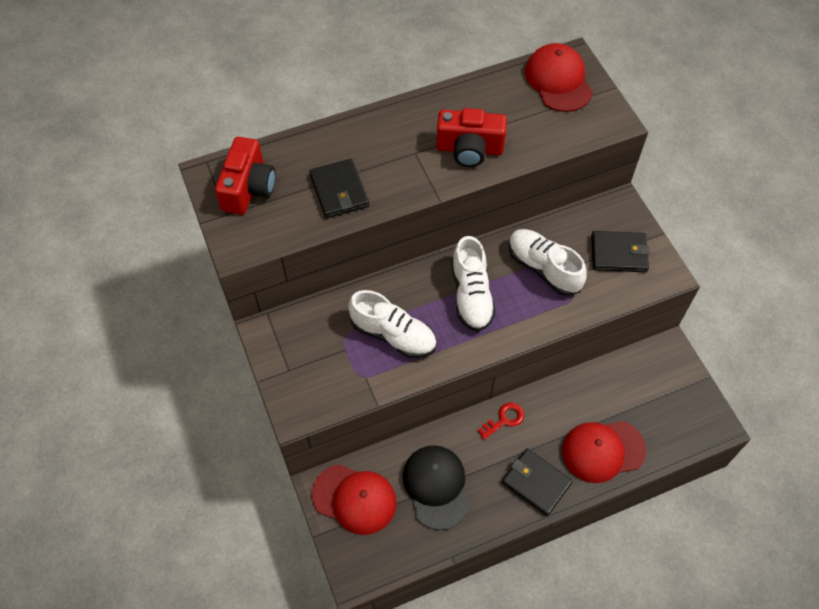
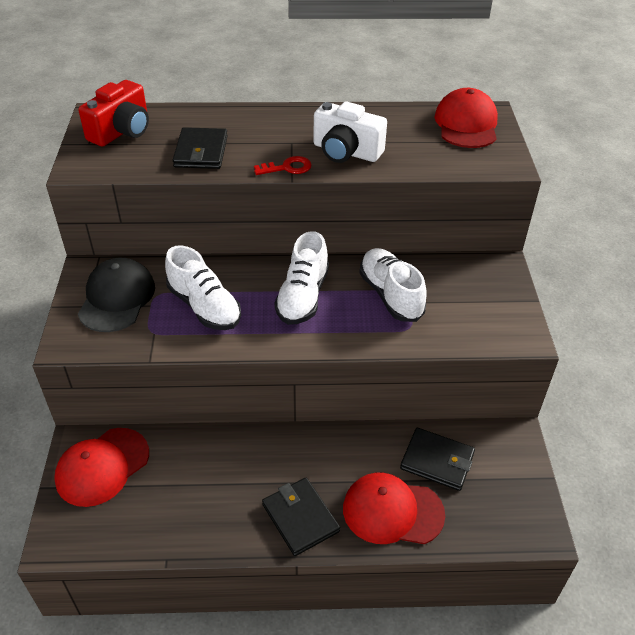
camera: 20 degrees right, 15 degrees down
red cap [312,464,397,535] -> red cap turned 90 degrees clockwise [54,428,149,507]
black cap [402,445,469,530] -> black cap moved to [78,258,155,332]
red camera [436,108,507,167] -> white camera [313,102,387,163]
red key [477,403,524,440] -> red key moved to [254,156,312,175]
black wallet [591,231,650,272] -> black wallet moved to [400,428,475,491]

